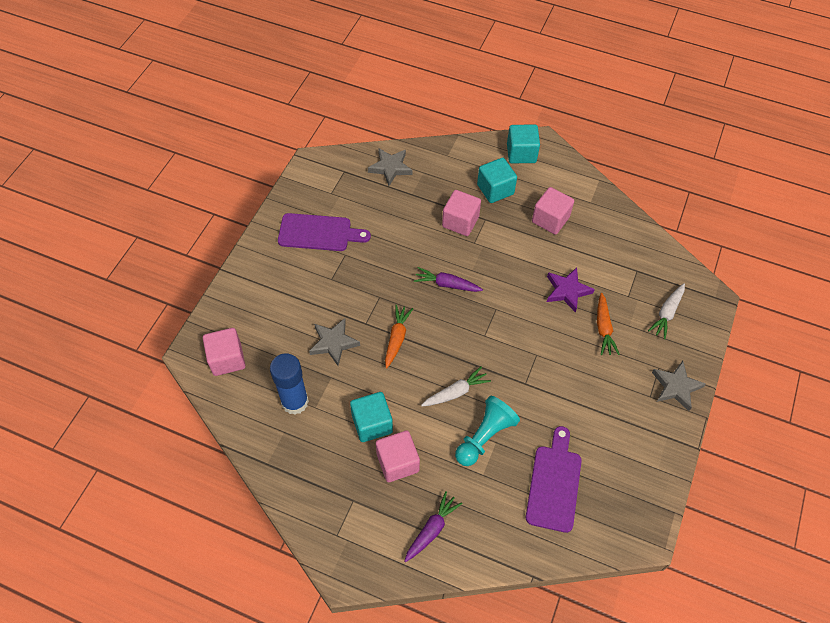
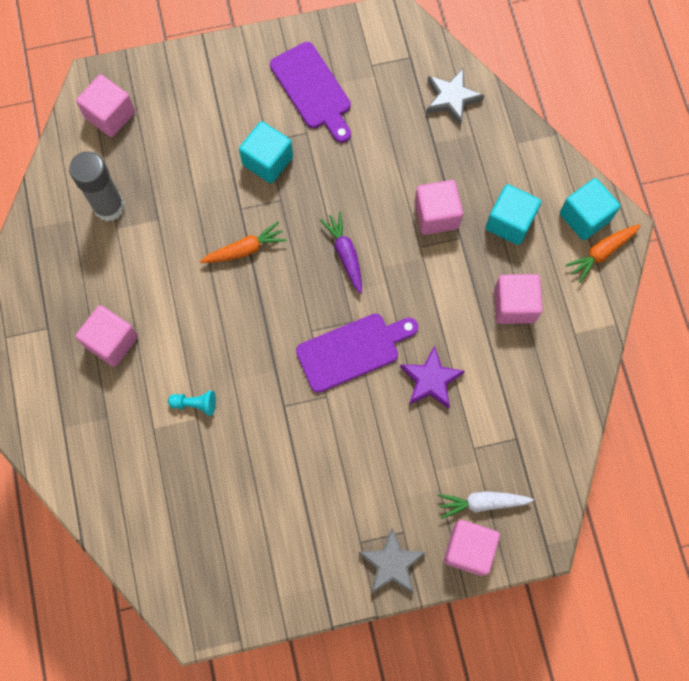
camera: 55 degrees right, 15 degrees up
blue glue stick [270,353,309,415] -> grey glue stick [69,151,125,221]
grey star [309,318,360,366] -> none
turquoise cube [350,392,393,442] -> turquoise cube moved to [239,121,293,183]
purple carrot [405,491,462,562] -> none
white carrot [421,366,491,407] -> none
turquoise pawn [455,396,520,466] -> turquoise pawn [168,391,216,416], size x0.53
purple cutting board [526,426,582,533] -> purple cutting board moved to [296,313,418,393]
orange carrot [597,293,620,355] -> orange carrot moved to [565,224,641,282]
none -> pink cube [444,520,500,576]

